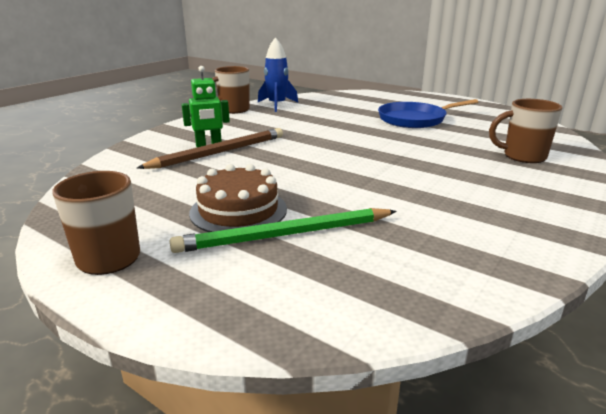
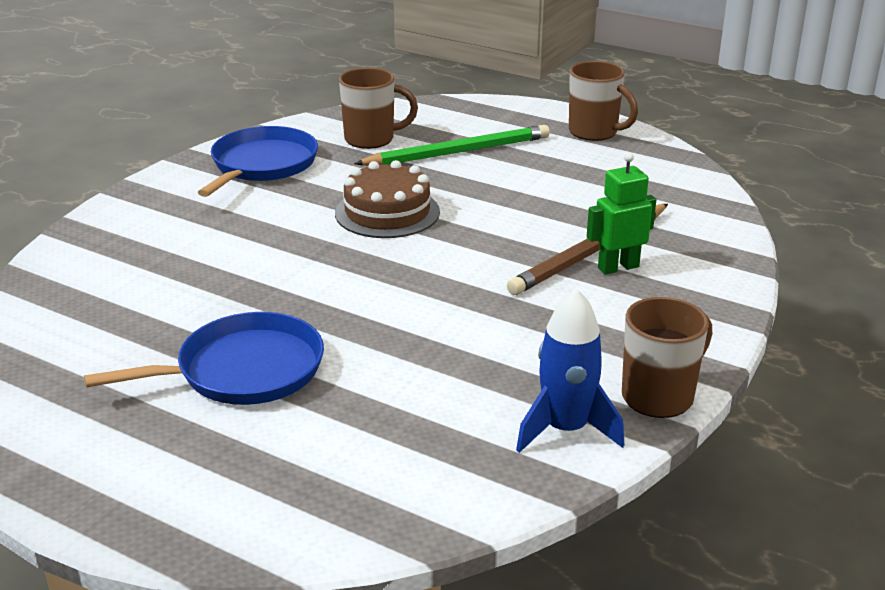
camera: 175 degrees right, 5 degrees up
brown cake [189,164,287,232] -> brown cake moved to [335,160,440,238]
brown mug [489,99,562,163] -> brown mug moved to [339,68,418,149]
none -> blue pan [198,126,318,197]

